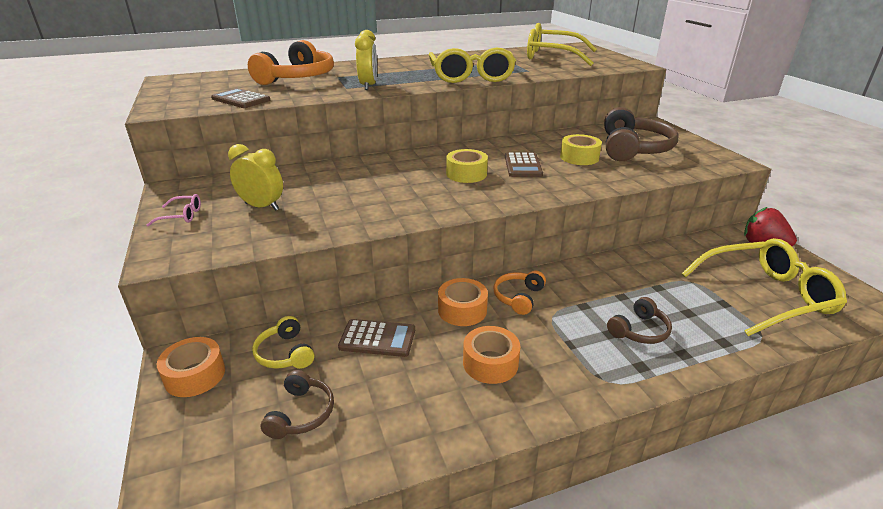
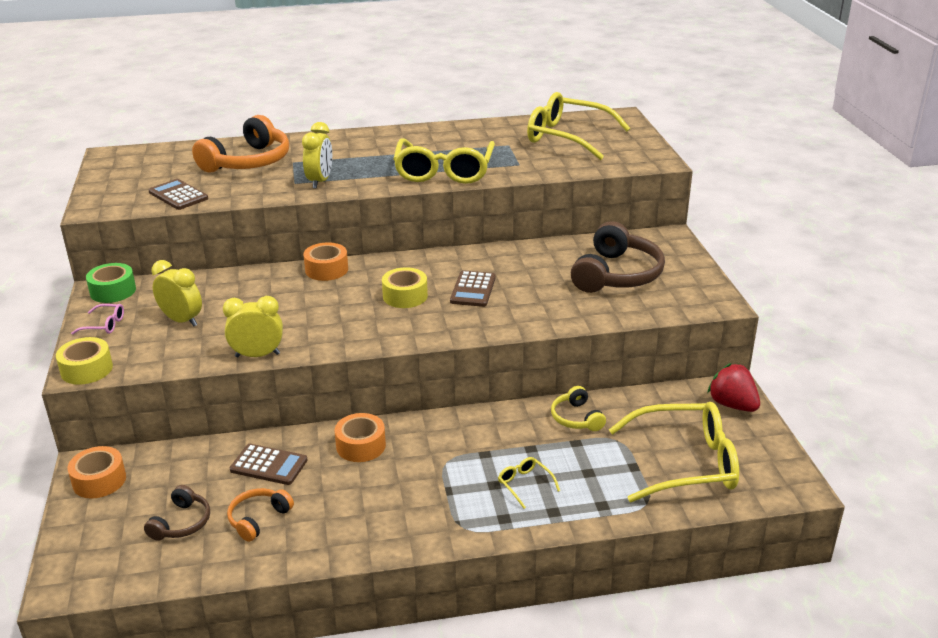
camera: 10 degrees right, 0 degrees up
yellow headphones [252,316,314,369] -> yellow headphones moved to [551,386,606,431]
orange tape [463,326,521,384] -> orange tape moved to [303,242,348,281]
orange headphones [494,271,546,315] -> orange headphones moved to [227,488,294,542]
yellow tape [560,134,602,165] -> yellow tape moved to [56,337,113,385]
brown headphones [607,297,672,344] -> yellow glasses [498,457,560,509]
none -> green tape [86,263,136,303]
none -> yellow clock [223,296,283,357]

